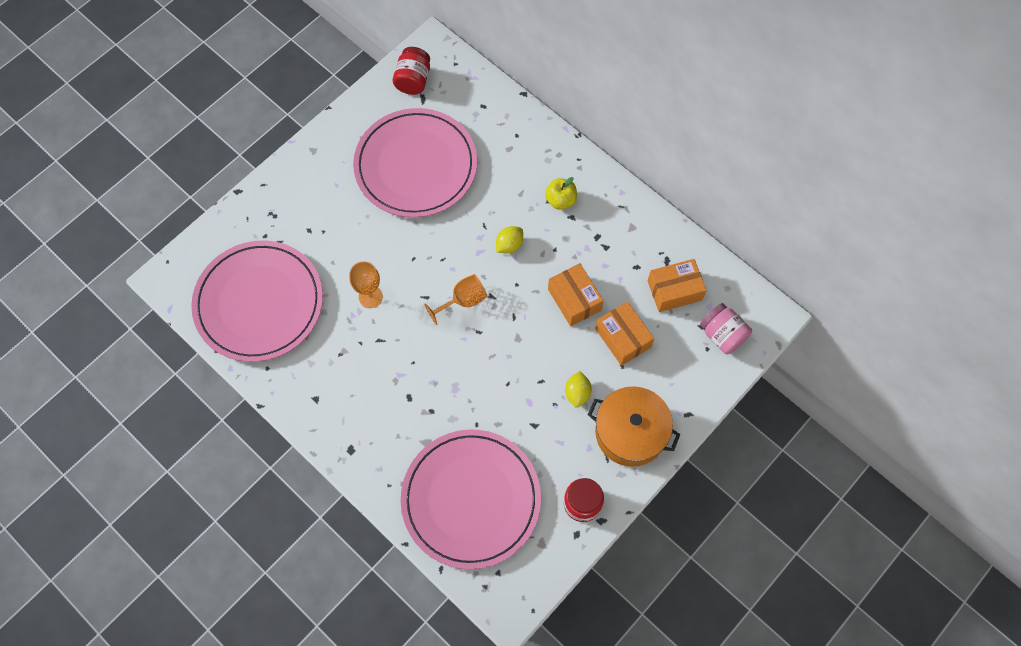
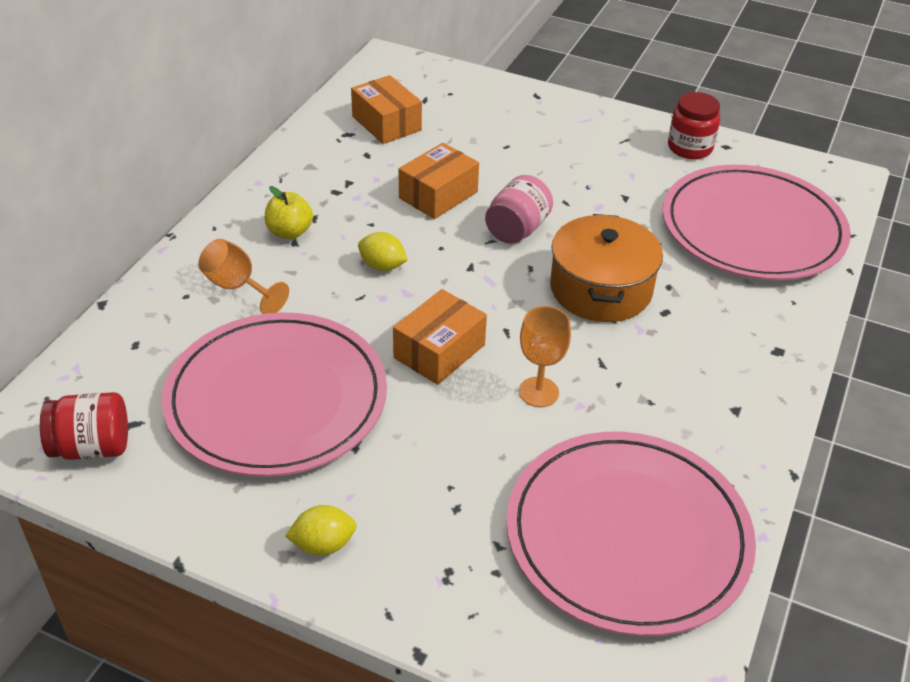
camera: 110 degrees left, 25 degrees down
orange goblet [424,274,487,325] -> orange goblet moved to [198,239,289,314]
yellow lemon [565,371,592,408] -> yellow lemon moved to [285,505,357,556]
orange pot [588,386,681,467] -> orange pot moved to [550,214,663,322]
orange box [595,301,654,366] -> orange box moved to [393,289,487,385]
pink jar [700,303,752,354] -> pink jar moved to [485,175,553,244]

